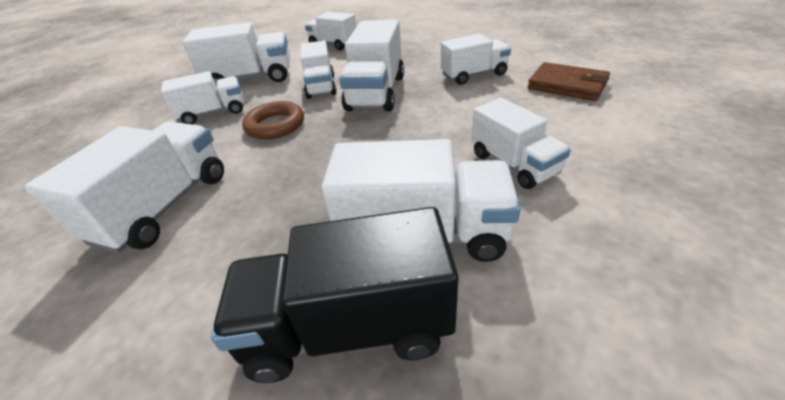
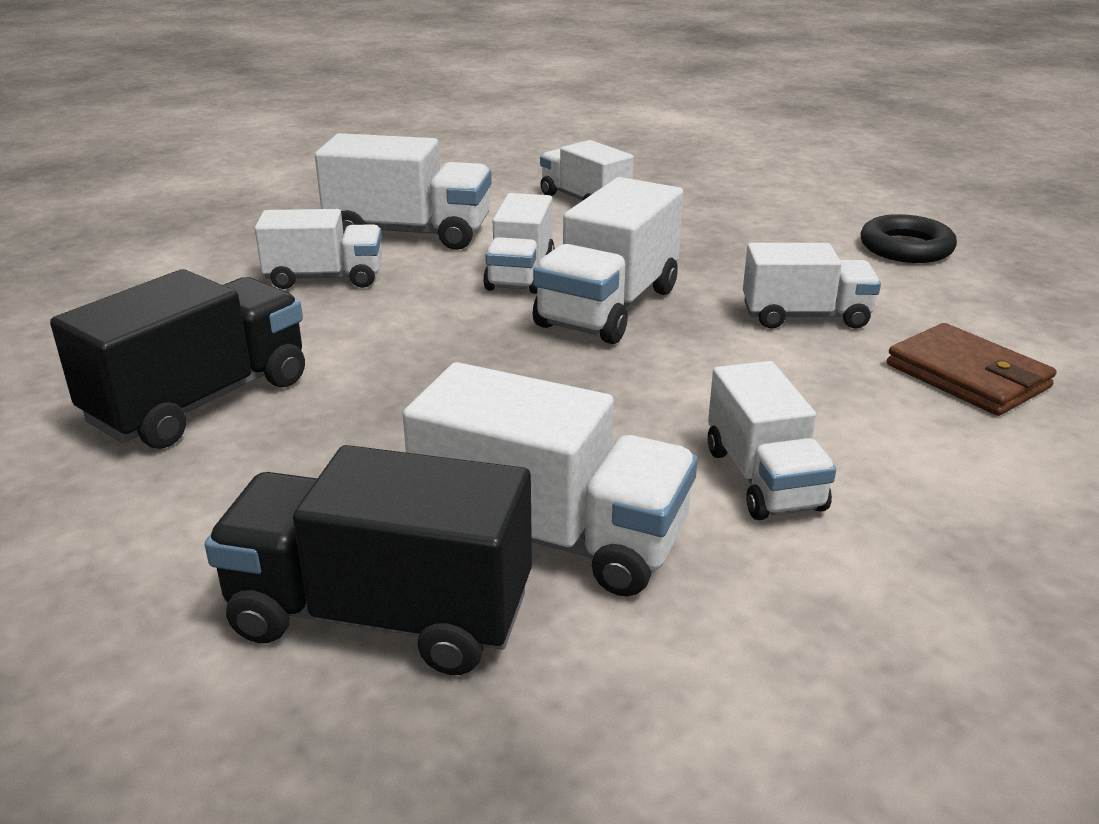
camera: 15 degrees right, 10 degrees down
white truck [25,122,224,253] -> black truck [50,269,305,449]
brown ring [242,101,304,140] -> none
none -> black ring [861,214,957,263]

